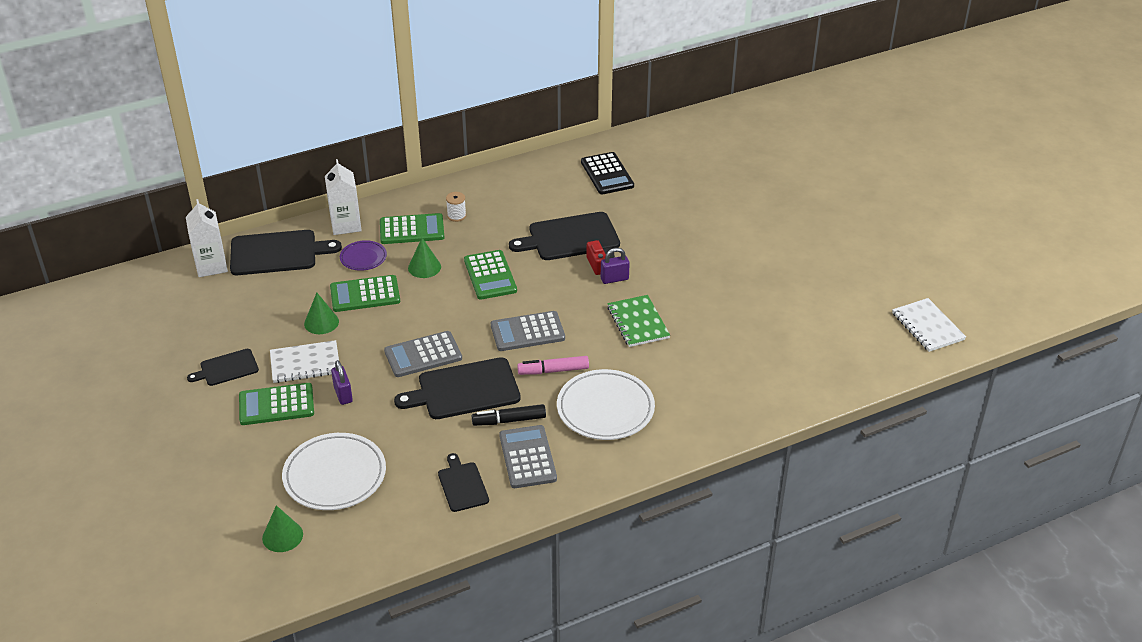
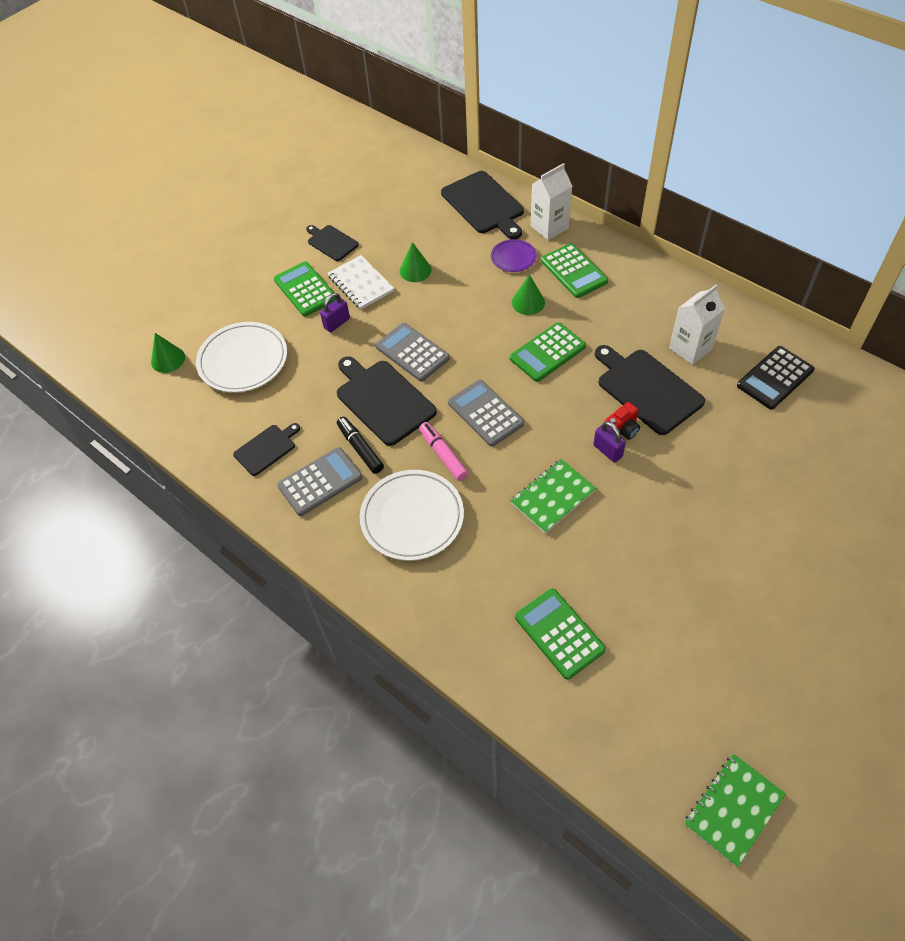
camera: 70 degrees right, 15 degrees up
white carton [186,199,228,277] -> white carton moved to [669,285,725,365]
green calculator [330,275,400,312] -> green calculator moved to [515,588,606,680]
white spool [446,192,466,222] -> none
white notebook [892,298,966,352] -> green notebook [684,754,786,867]

